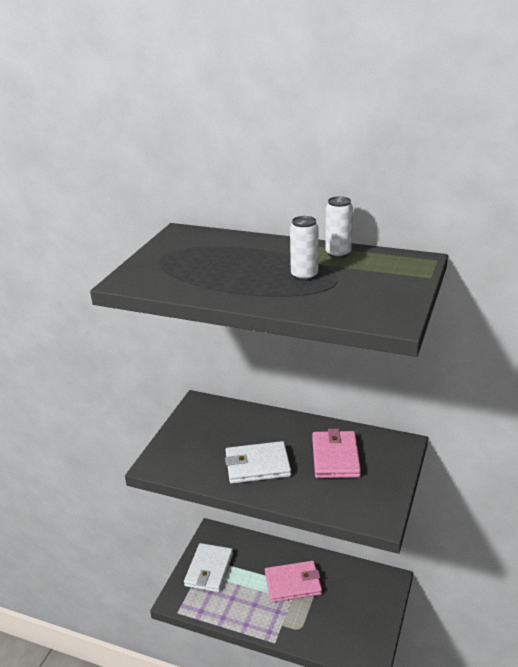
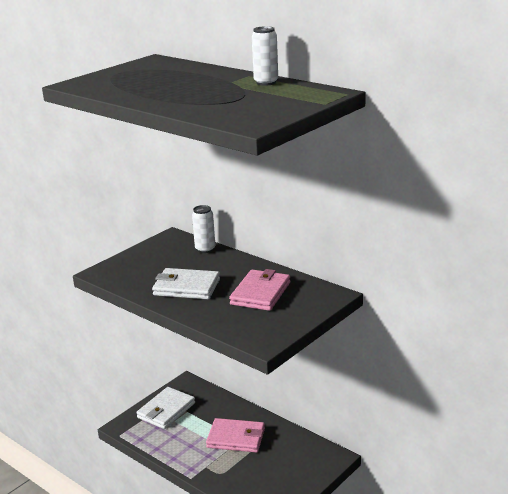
camera: 20 degrees right, 5 degrees down
white can [290,216,319,281] -> white can moved to [192,205,215,253]

